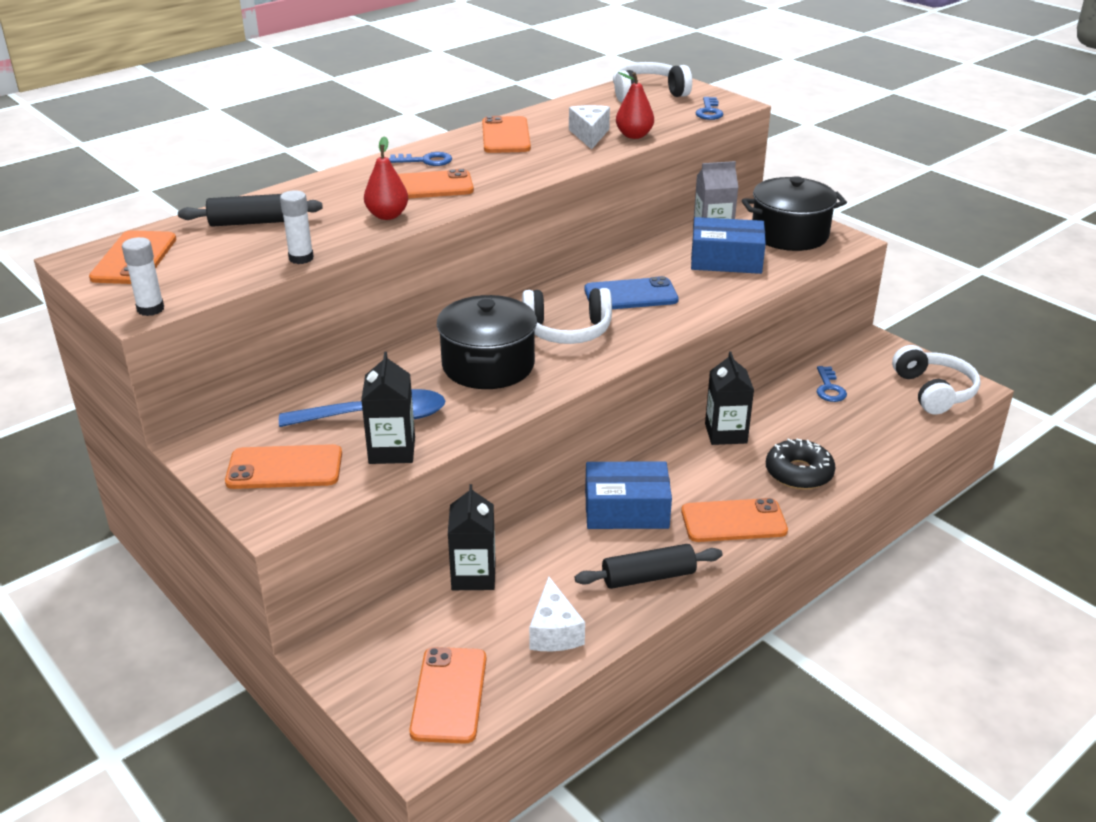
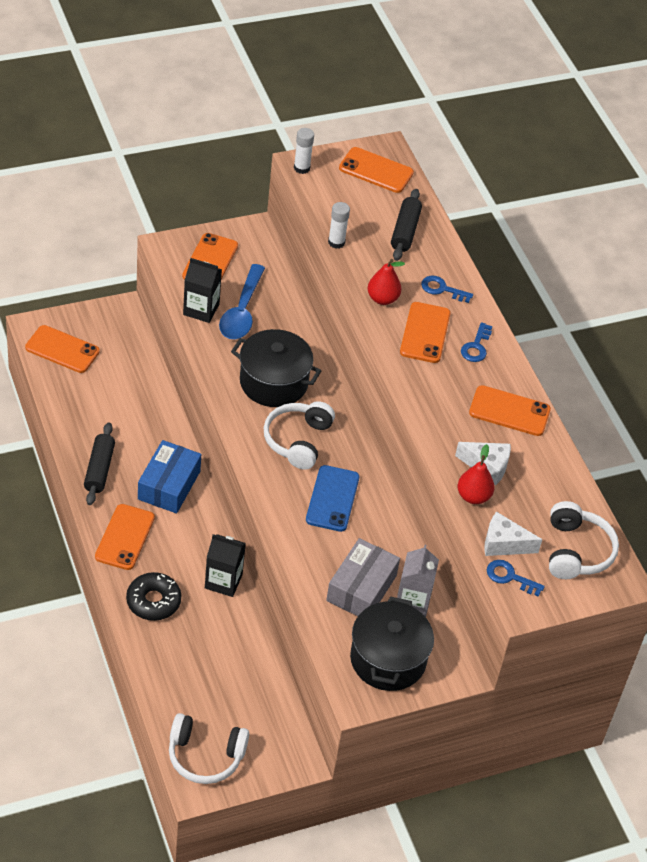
camera: 105 degrees right, 15 degrees up
black carton [448,484,496,590] -> none
white cheese [529,577,585,651] -> white cheese moved to [484,511,542,556]
blue box [691,217,766,274] -> grey box [326,538,400,616]
blue key [817,366,847,402] -> blue key moved to [421,276,473,303]

